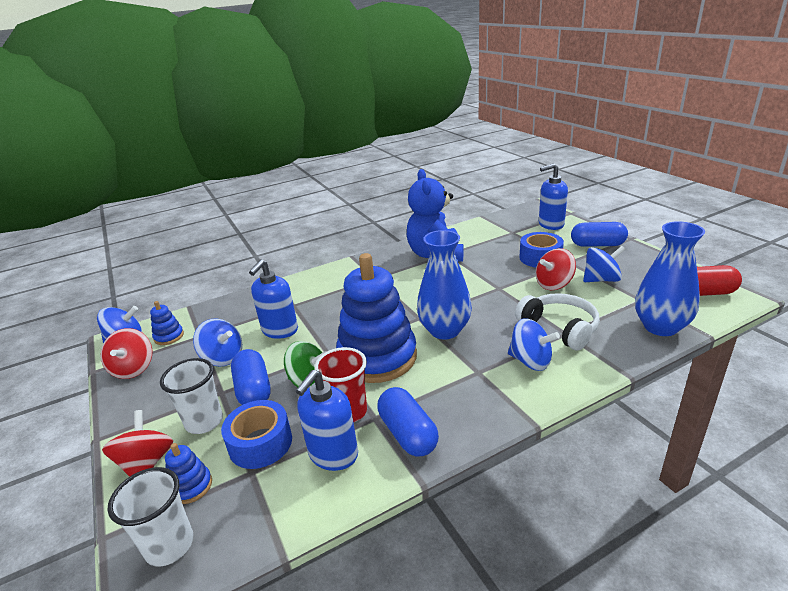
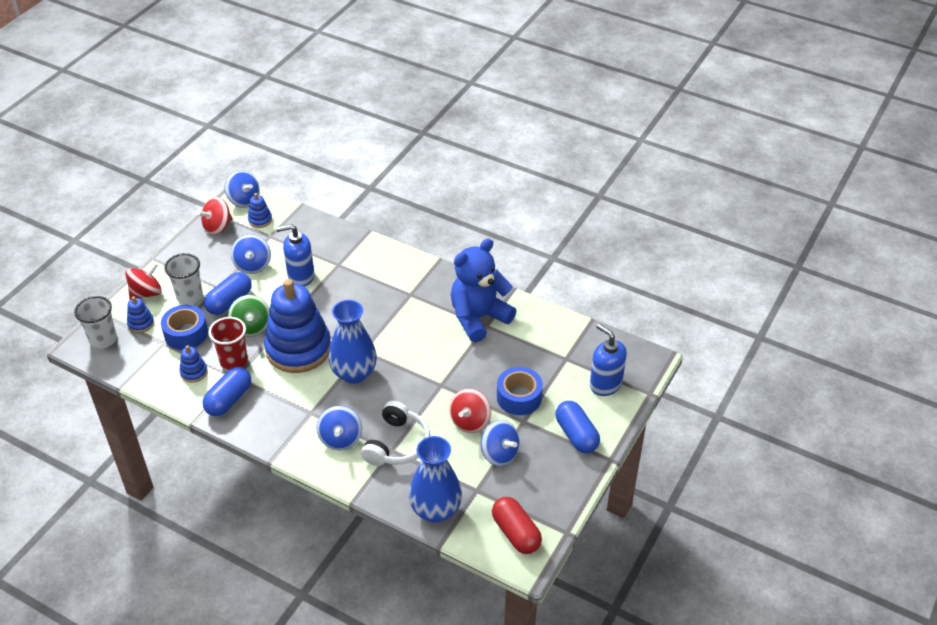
camera: 55 degrees right, 15 degrees up
blue soap dispenser [296,370,358,471] -> blue stacking toy [179,345,208,383]
red spinning top [536,248,576,290] -> red spinning top turned 90 degrees counterclockwise [449,388,491,433]

